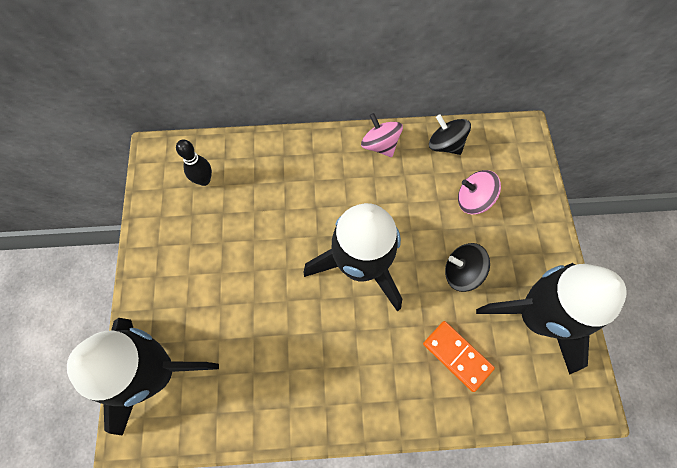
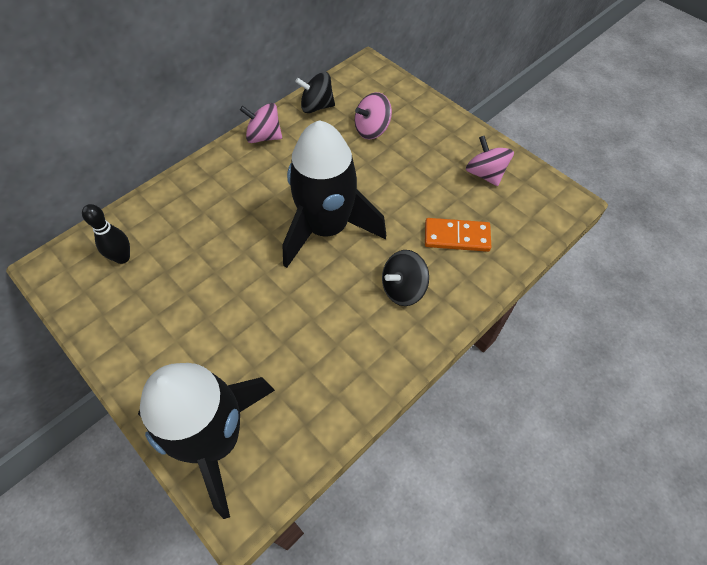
camera: 40 degrees left, 10 degrees down
black spinning top [445,243,490,292] -> black spinning top moved to [382,250,429,306]
black rocket [476,263,626,375] -> pink spinning top [466,136,514,186]

